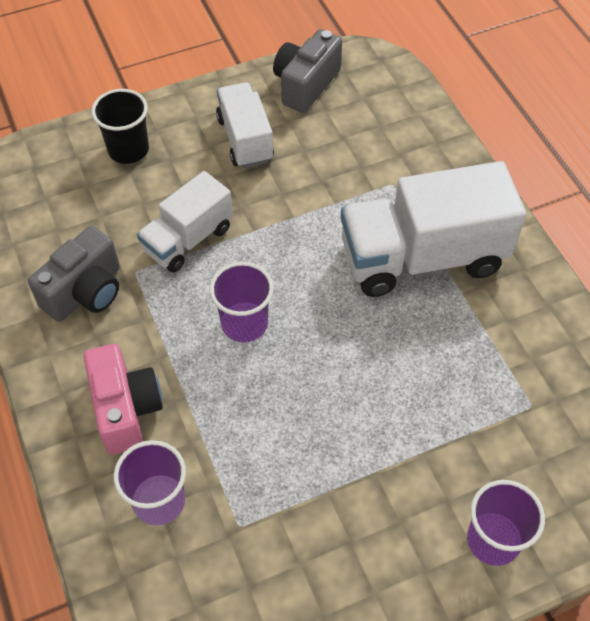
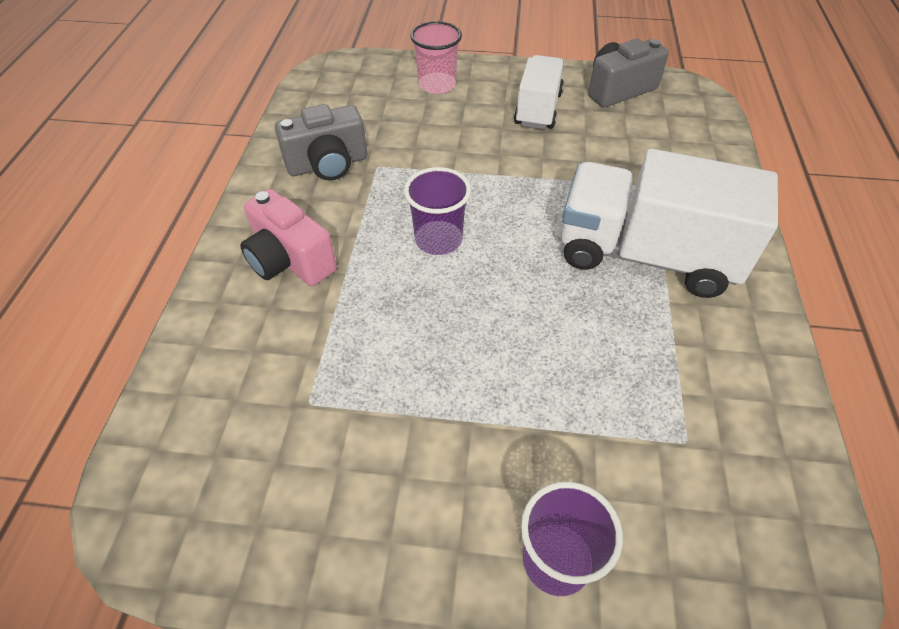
camera: 30 degrees right, 5 degrees down
pink camera [84,344,163,455] -> pink camera turned 120 degrees clockwise [240,189,337,286]
black cup [91,89,149,164] -> pink cup [410,21,462,94]
purple cup [114,440,186,526] -> none
white truck [137,171,233,272] -> none

